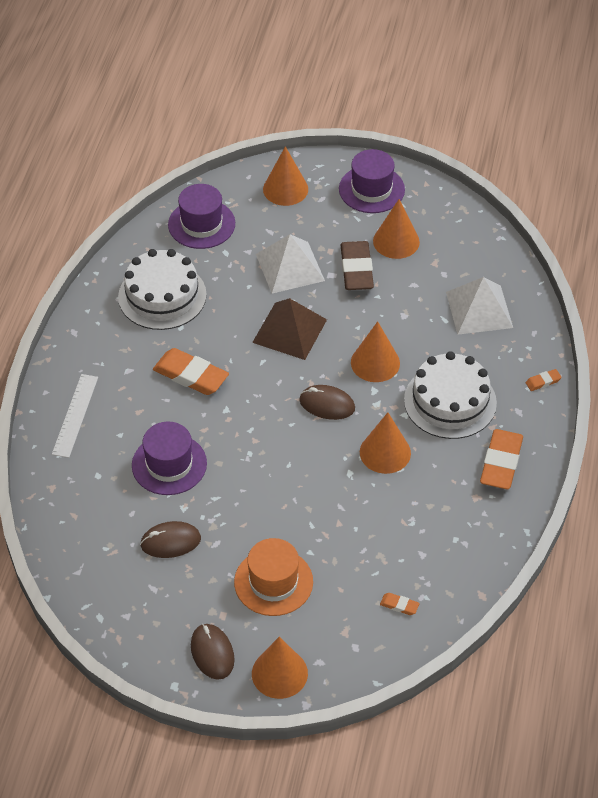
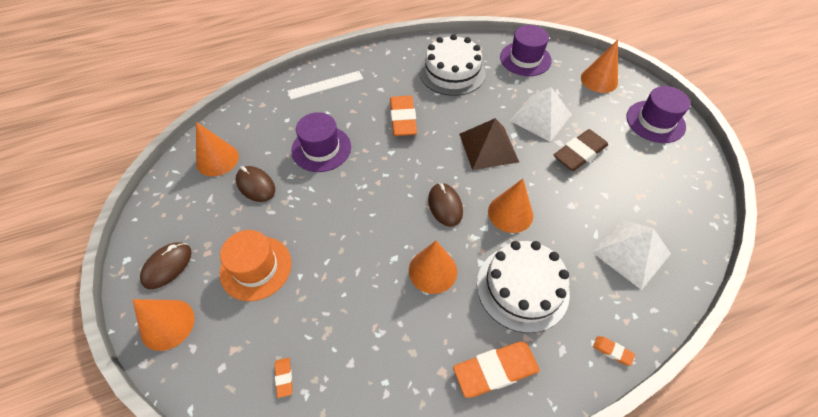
camera: 55 degrees right, 5 degrees up
orange cone [373,199,420,259] -> orange cone moved to [196,122,239,176]

